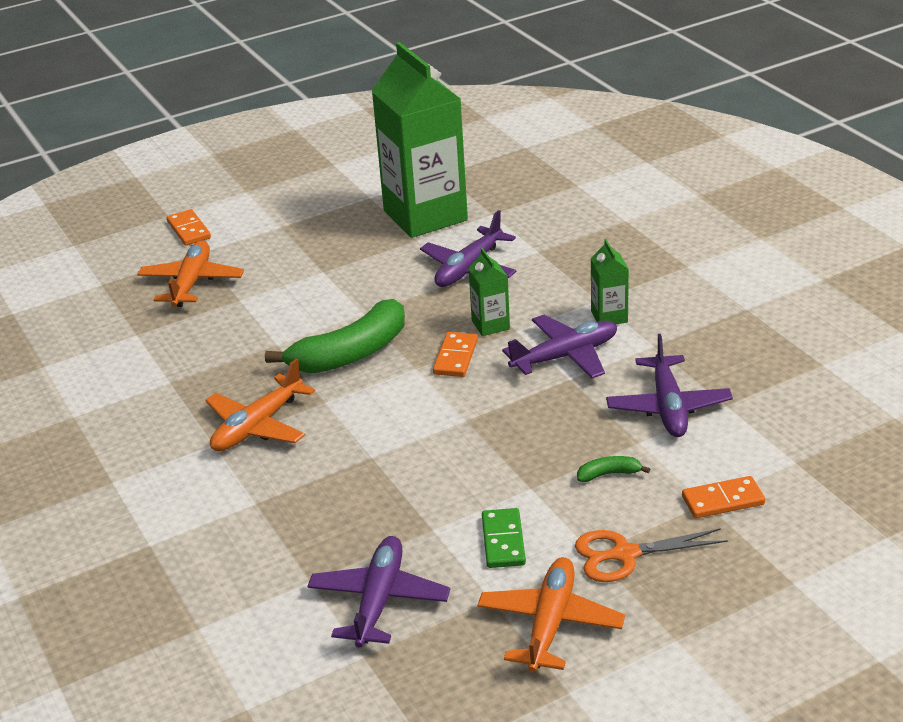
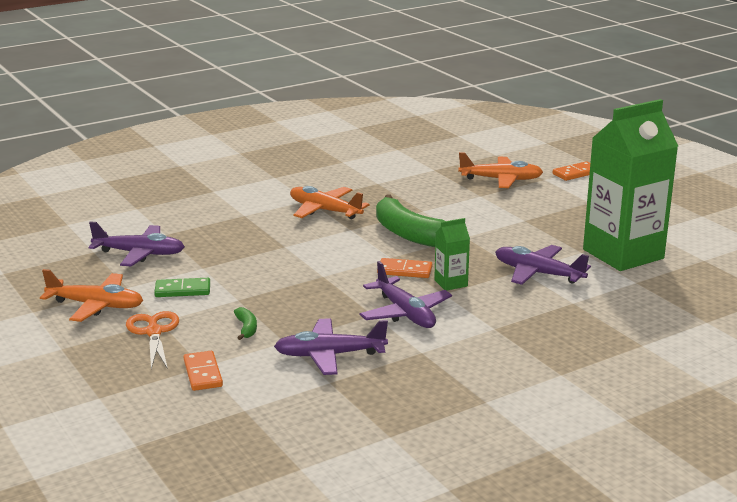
camera: 85 degrees right, 10 degrees down
green carton [591,239,629,324] -> none

